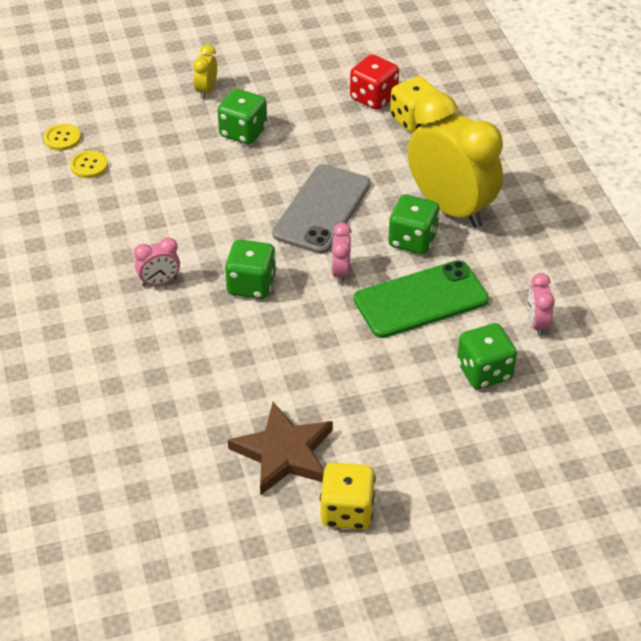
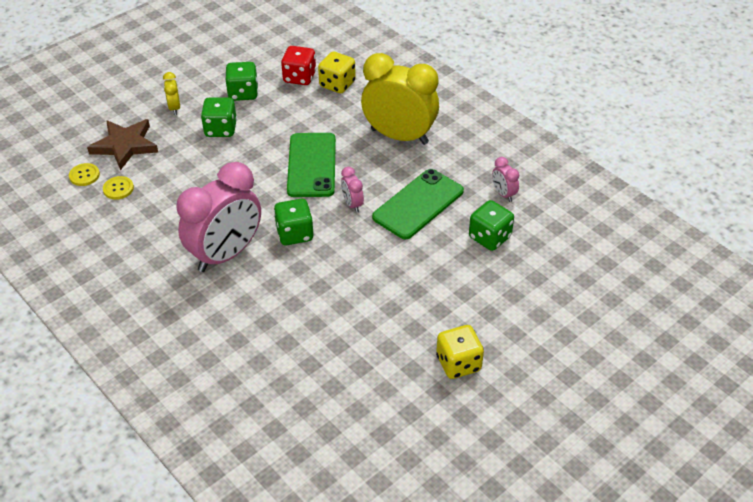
camera: 25 degrees left, 0 degrees up
pink clock [134,237,180,287] -> pink clock [176,162,261,272], size x2.41
brown star [228,402,333,496] -> brown star moved to [87,119,158,170]
grey phone [272,164,371,254] -> green phone [287,133,336,197]
green dice [388,195,440,254] -> green dice moved to [225,62,258,101]

